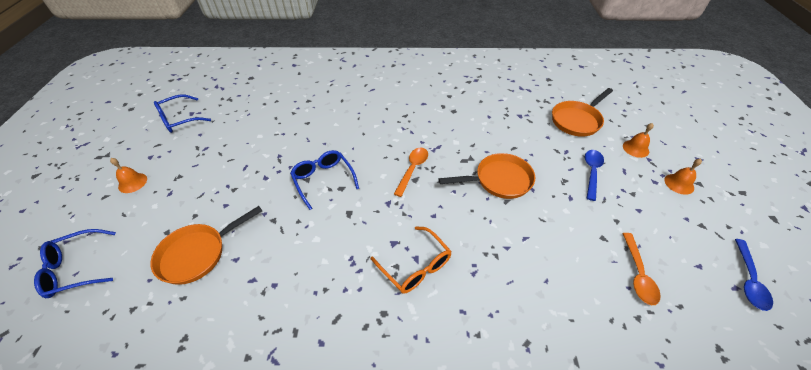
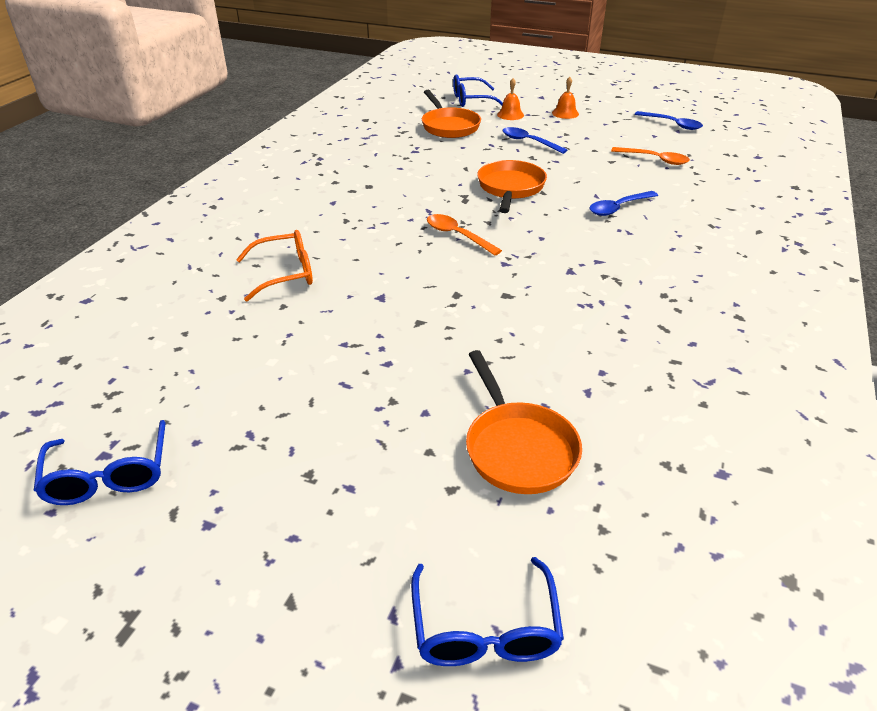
camera: 70 degrees left, 10 degrees down
orange bell [110,158,147,193] -> none
blue glasses [290,150,359,210] -> blue glasses moved to [453,74,503,107]
orange glasses [371,226,452,294] -> orange glasses moved to [236,230,313,302]
none -> blue spoon [589,191,658,216]

